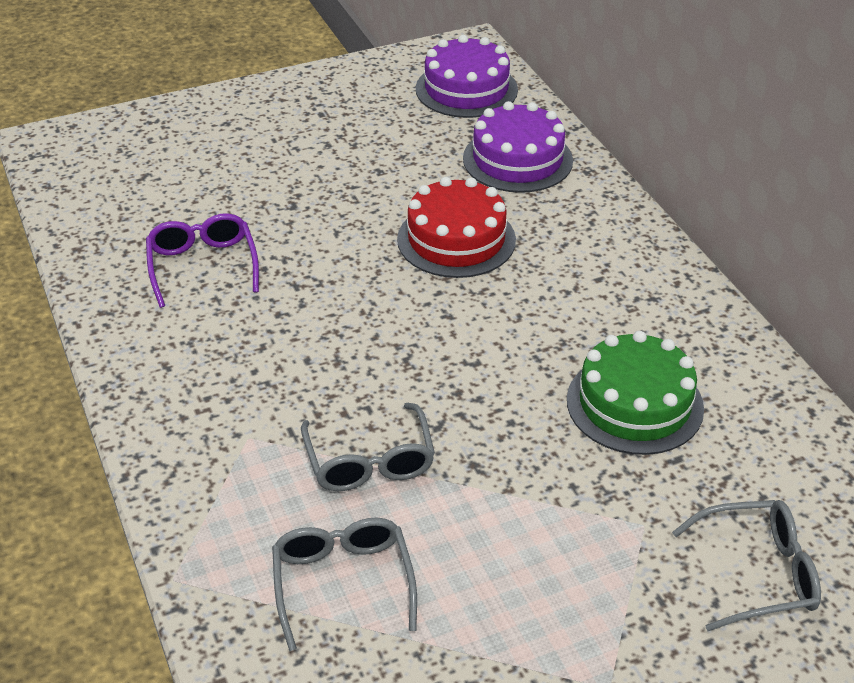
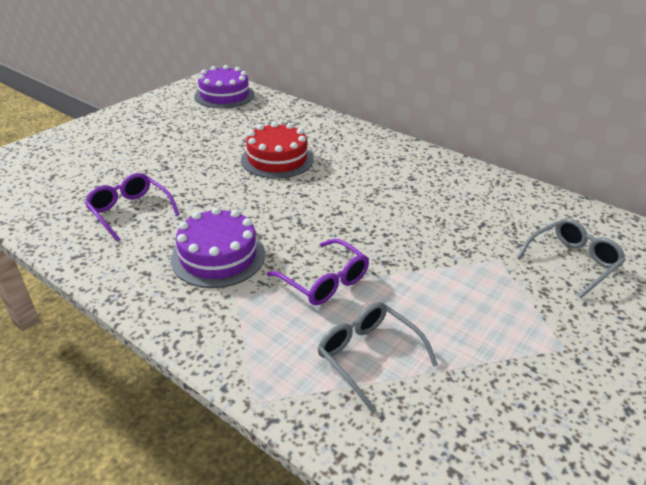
camera: 30 degrees left, 5 degrees down
grey glasses [301,403,435,491] -> purple glasses [267,239,369,305]
purple cake [463,101,573,193] -> purple cake moved to [171,207,265,288]
green cake [567,331,704,455] -> none

